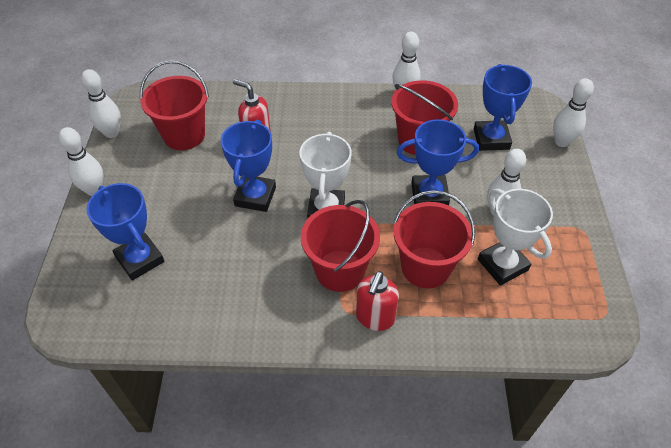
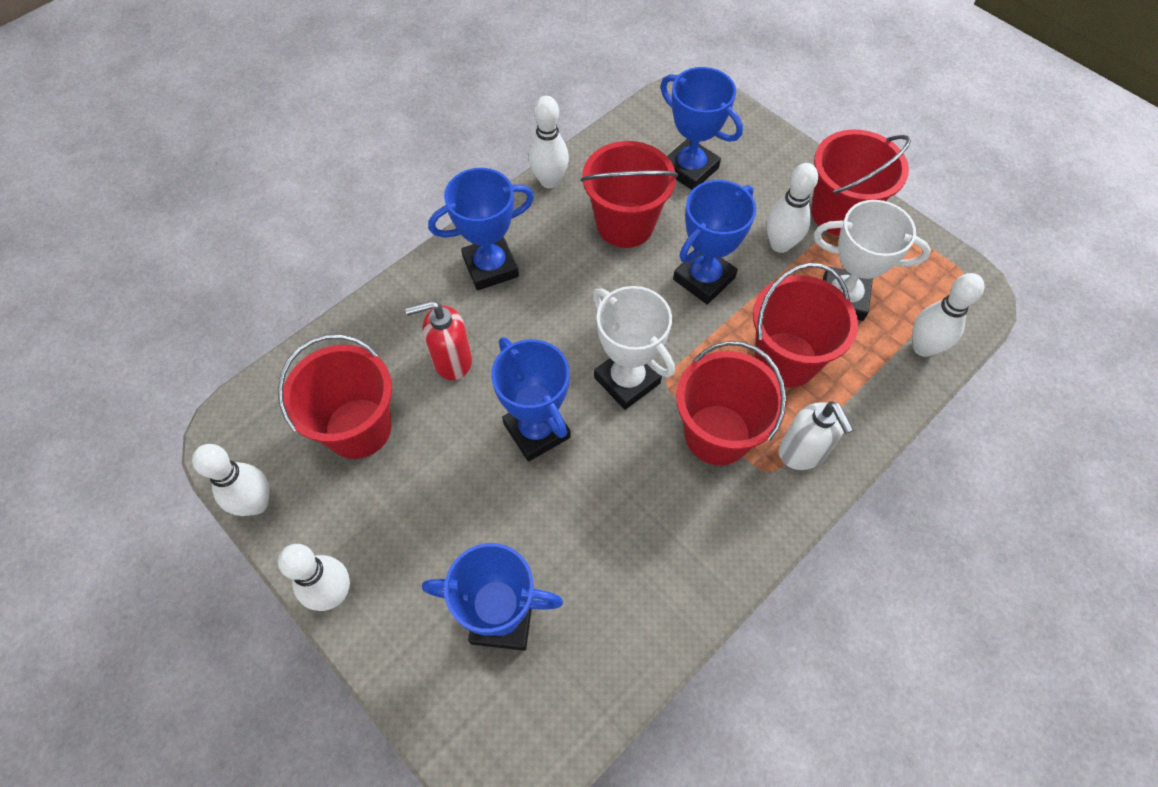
camera: 45 degrees left, 10 degrees up
red soap dispenser [356,271,399,331] -> white soap dispenser [779,401,854,470]
white bowling pin [553,78,594,147] -> white bowling pin moved to [912,273,984,357]
none -> blue trophy [428,168,534,290]
none -> red bucket [811,129,911,235]

